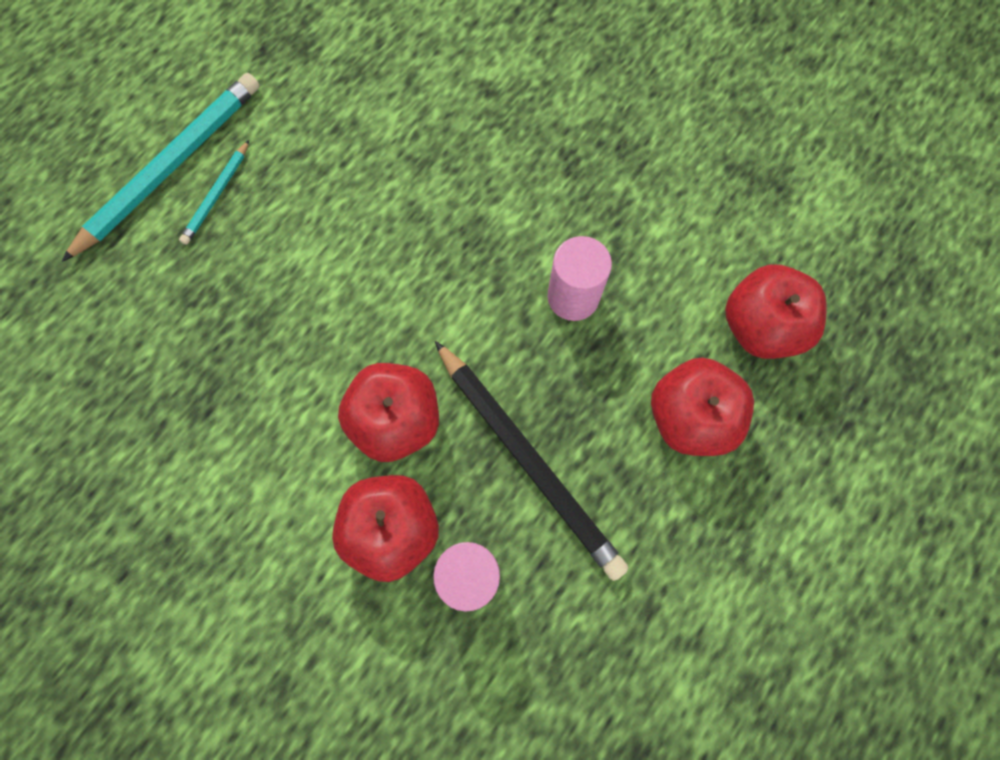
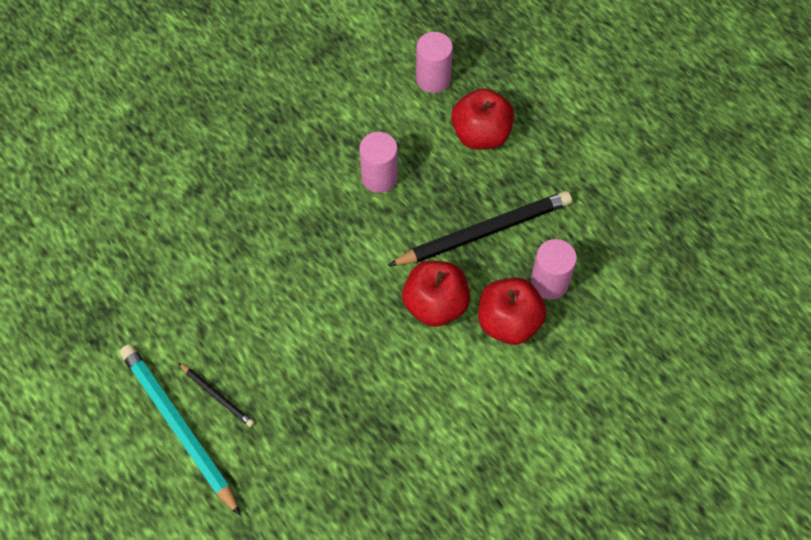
camera: 75 degrees left, 10 degrees down
turquoise pencil [179,140,249,245] -> black pencil [179,363,255,427]
red apple [725,264,827,359] -> pink cylinder [416,32,453,93]

